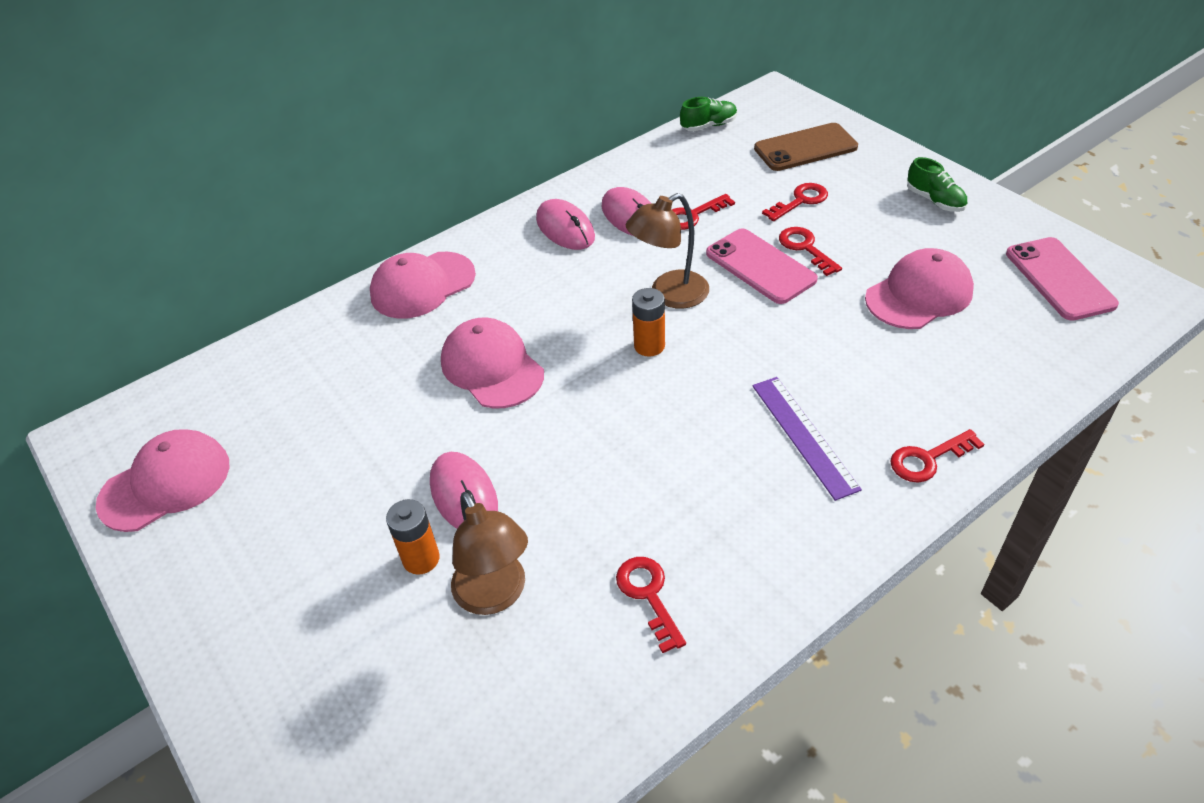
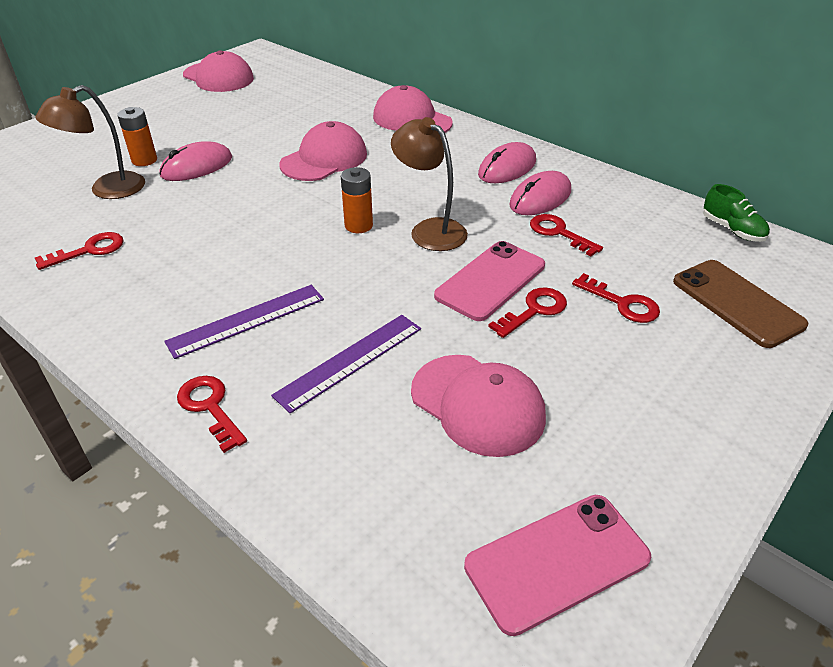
camera: 75 degrees right, 5 degrees down
green shoe [907,157,967,212] -> none
none -> purple ruler [271,315,421,414]

